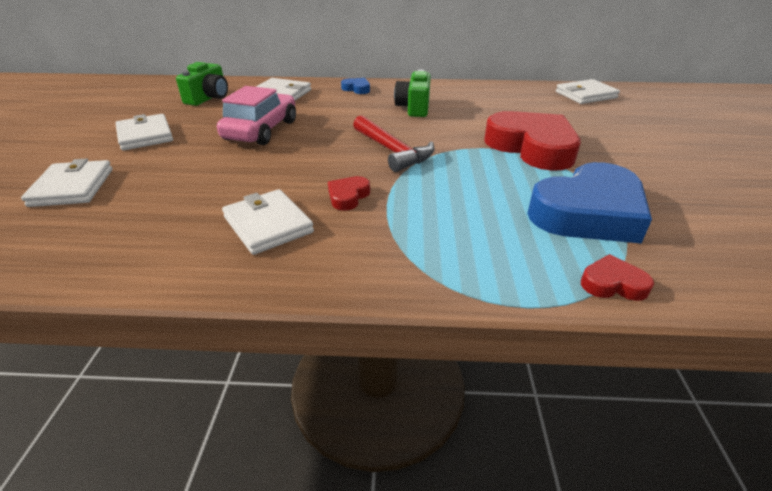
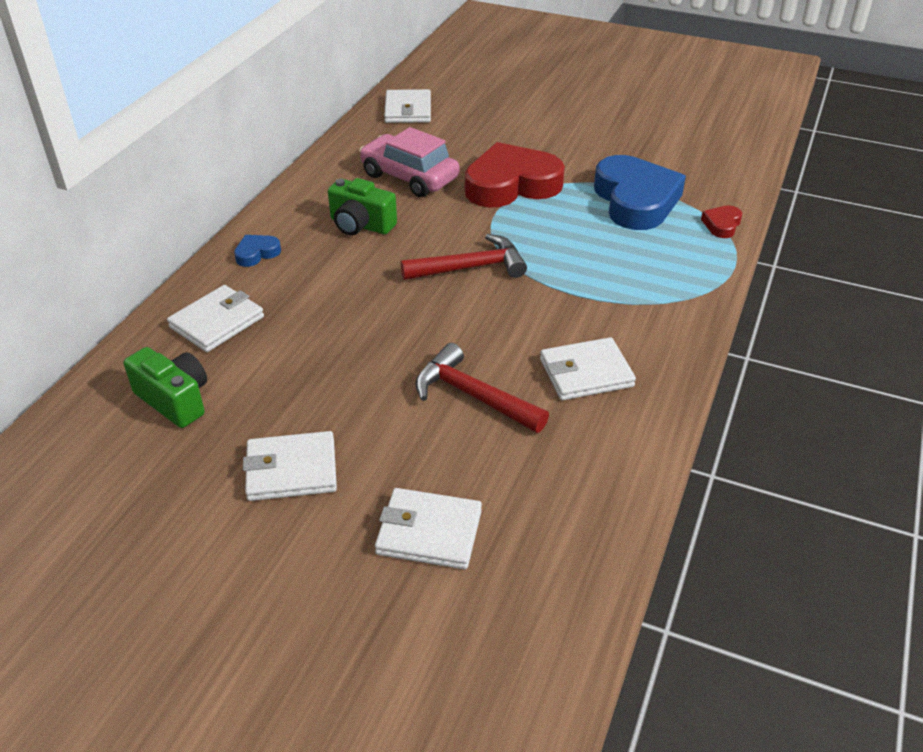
camera: 70 degrees left, 5 degrees up
pink car [217,86,296,145] -> pink car moved to [359,127,460,197]
red heart [328,176,370,211] -> none
none -> red hammer [415,343,549,433]

